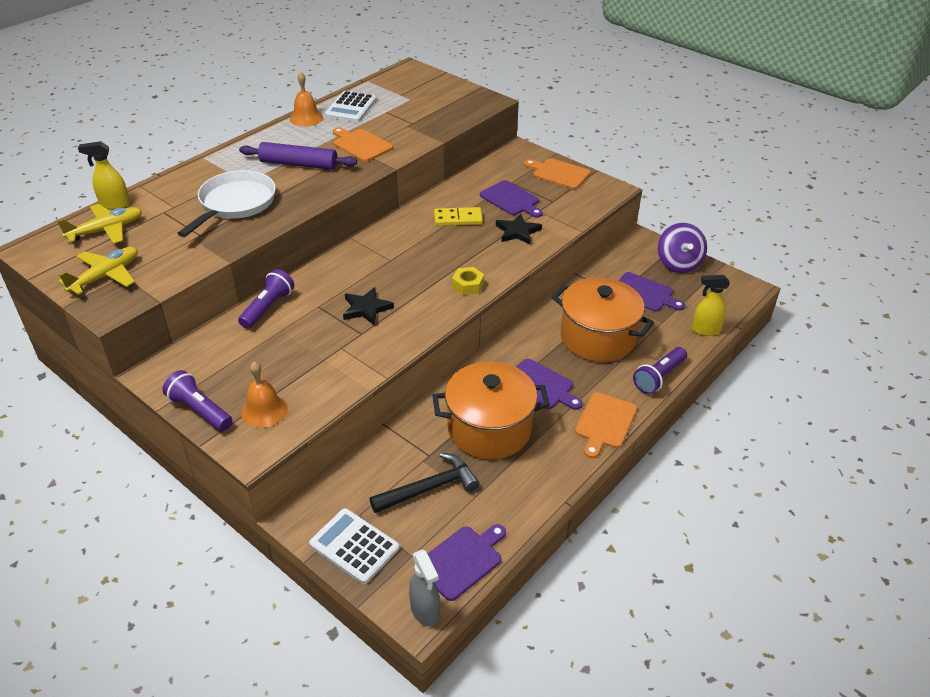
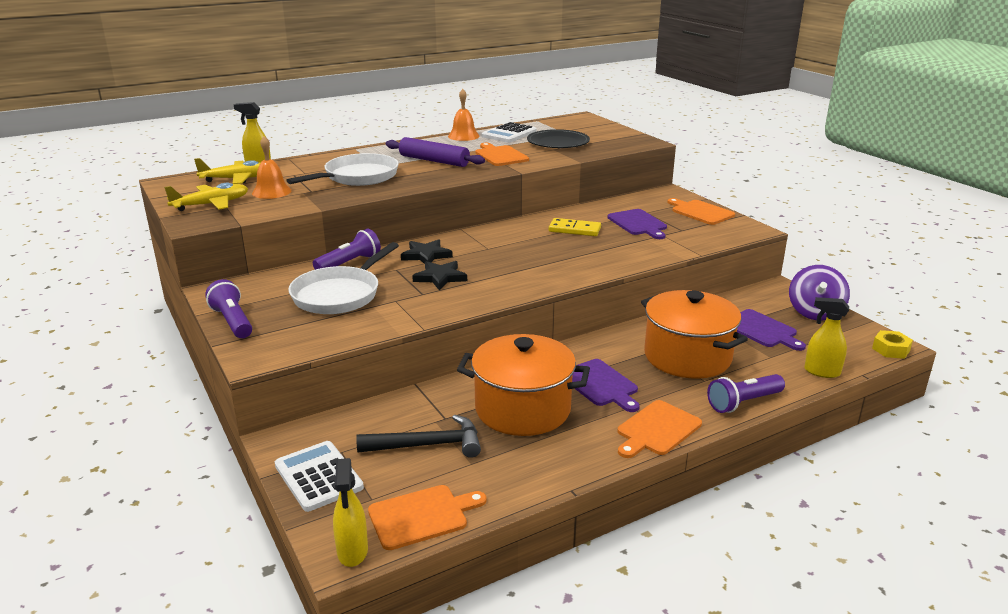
camera: 20 degrees right, 15 degrees down
orange bell [241,361,288,428] -> orange bell moved to [252,136,291,199]
grey spray bottle [409,549,440,626] -> yellow spray bottle [333,458,368,567]
purple cutting board [428,524,506,601] -> orange cutting board [368,485,487,550]
yellow nut [452,267,484,295] -> yellow nut moved to [872,330,913,359]
black star [496,213,542,245] -> black star moved to [401,239,453,264]
none -> white pan [288,242,399,314]
none -> black plate [527,129,590,148]

